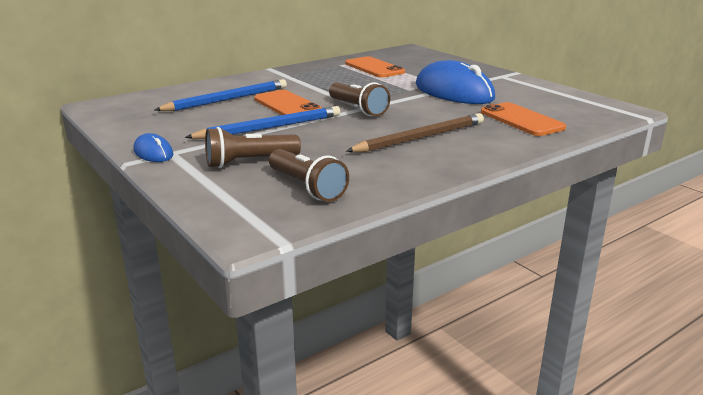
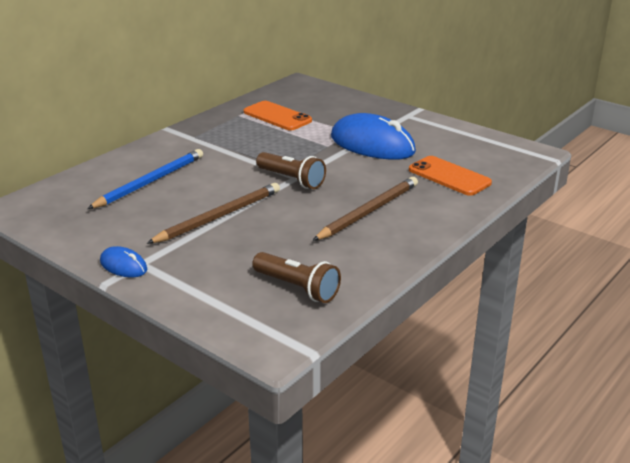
camera: 15 degrees left, 5 degrees up
blue pencil [185,106,340,139] -> brown pencil [147,183,280,244]
brown flashlight [205,127,301,168] -> none
orange phone [254,90,322,115] -> none

